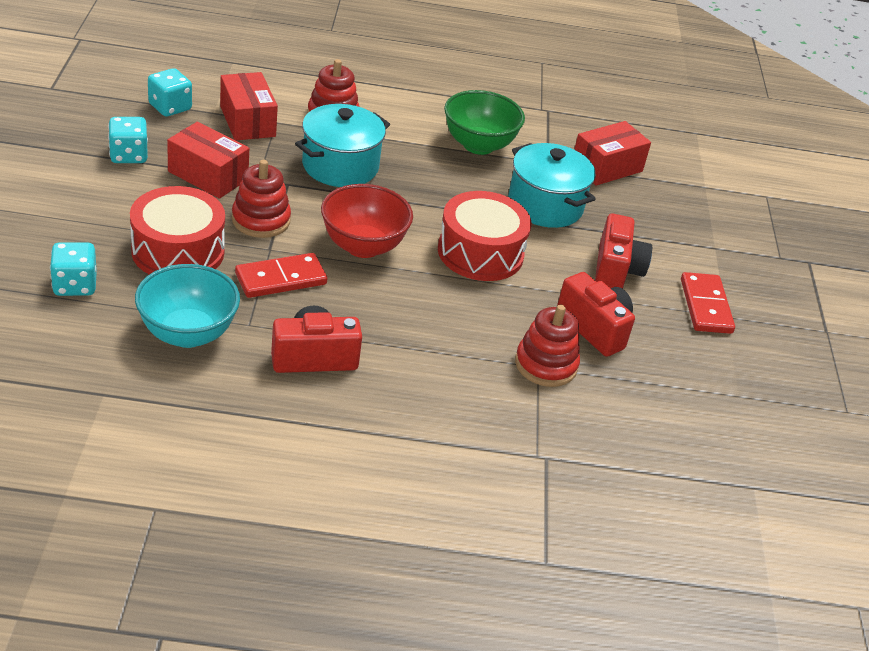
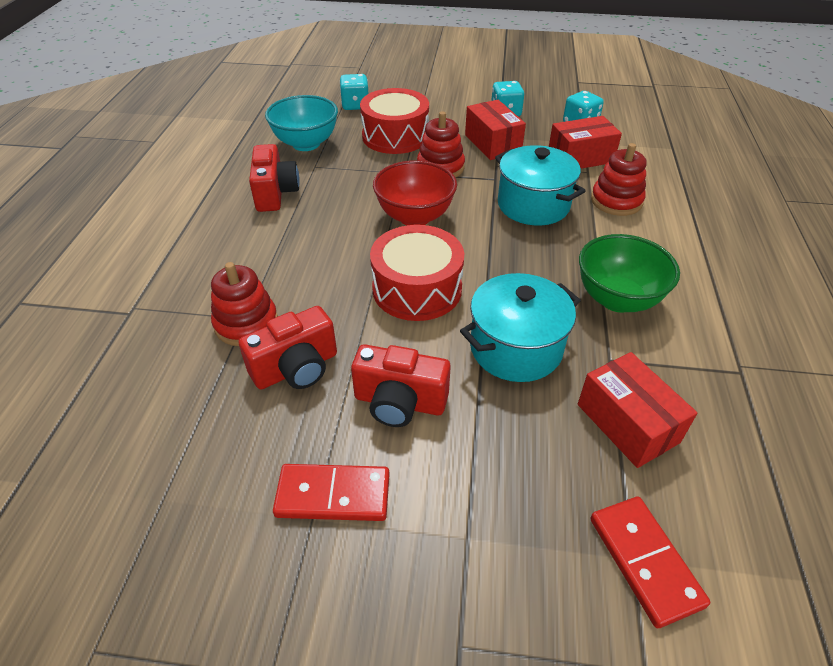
camera: 100 degrees right, 5 degrees up
red box [167,122,249,199] -> red box turned 60 degrees counterclockwise [465,100,526,160]
red domino [235,253,327,298] -> red domino moved to [590,496,710,628]

